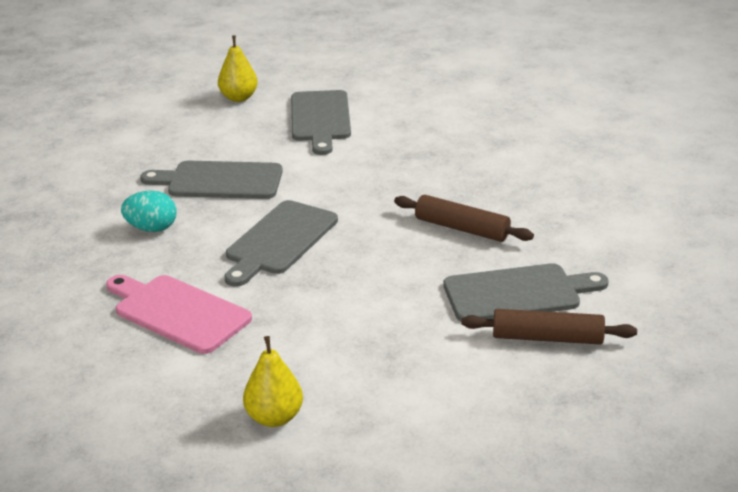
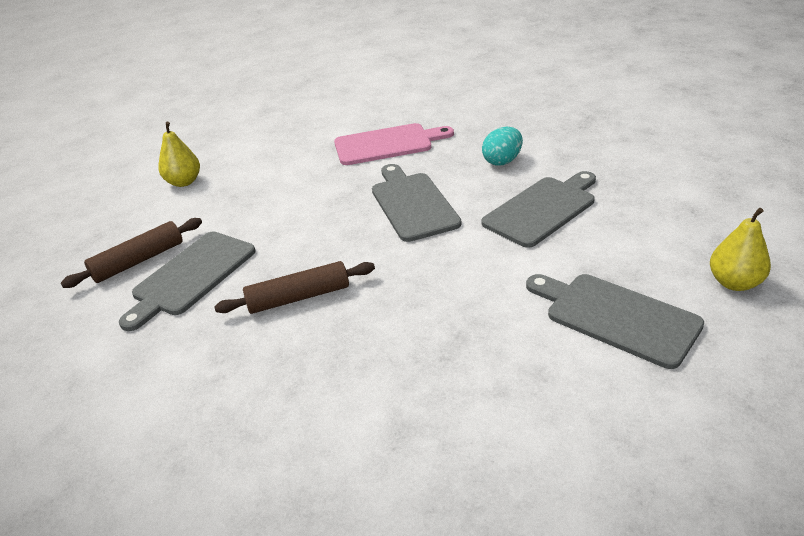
camera: 135 degrees right, 5 degrees up
yellow pear [243,336,303,427] -> yellow pear moved to [158,122,200,187]

